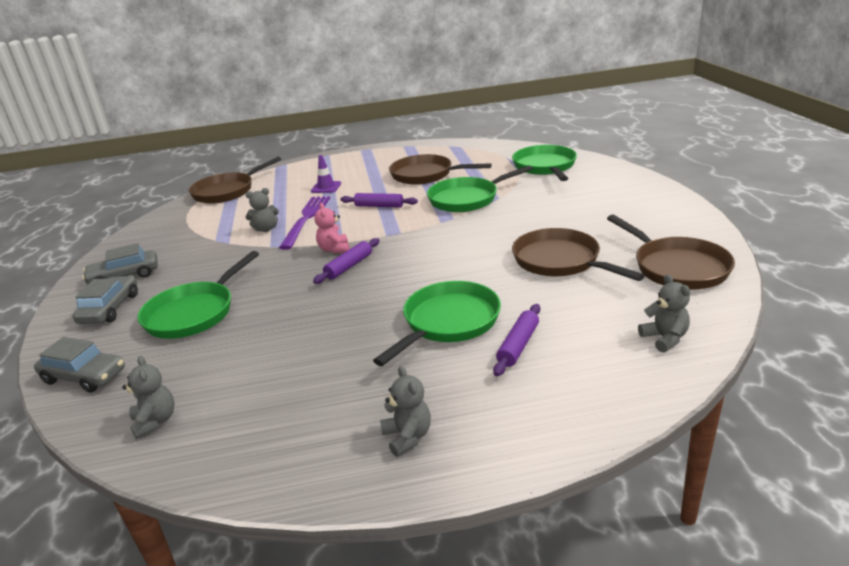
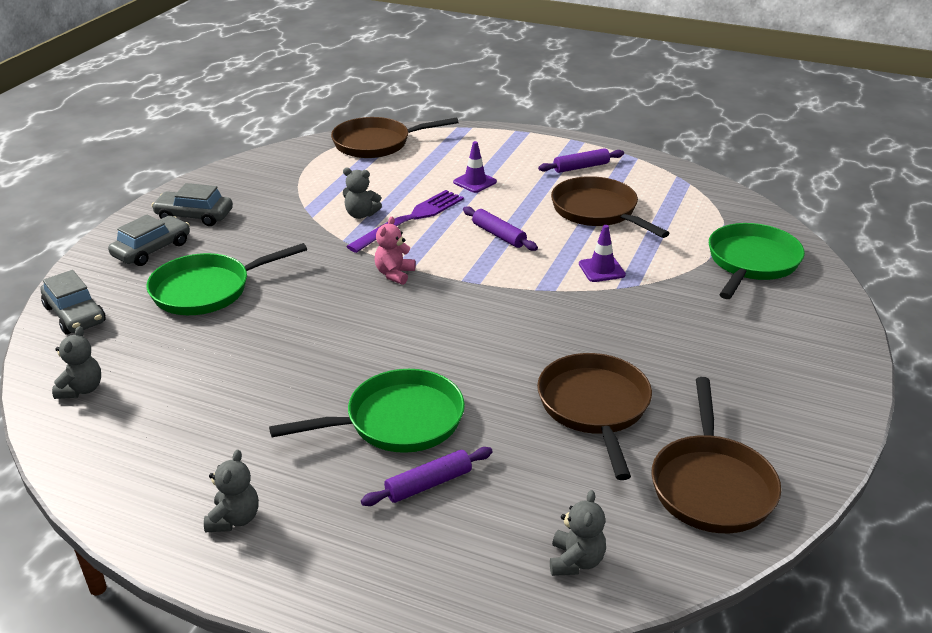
camera: 30 degrees right, 5 degrees up
purple rolling pin [313,238,380,284] -> purple rolling pin moved to [538,148,624,173]
green pan [427,165,532,212] -> purple traffic cone [579,225,626,282]

